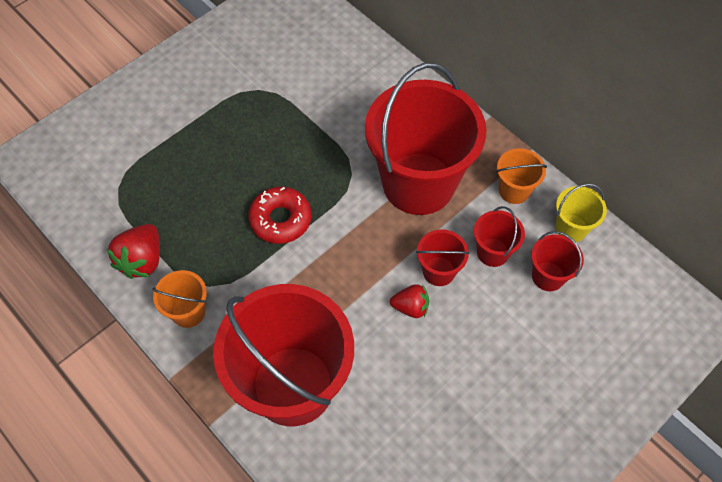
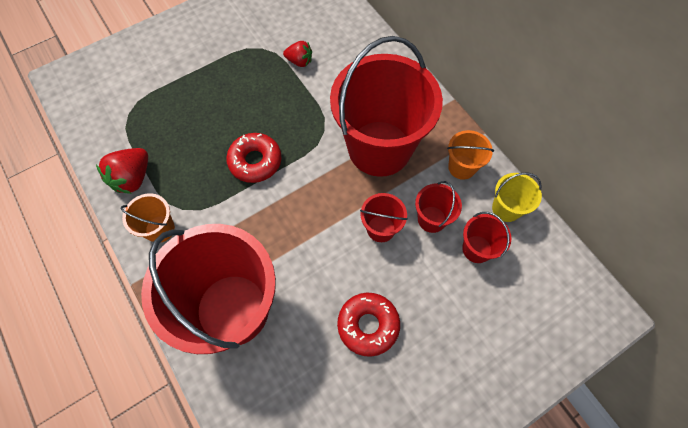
camera: 10 degrees right, 5 degrees up
red strawberry [390,284,429,318] -> red strawberry moved to [283,41,312,67]
none -> red donut [337,293,400,357]

